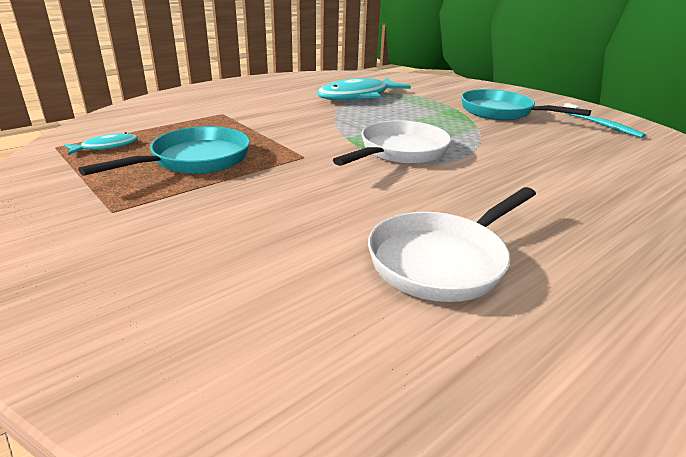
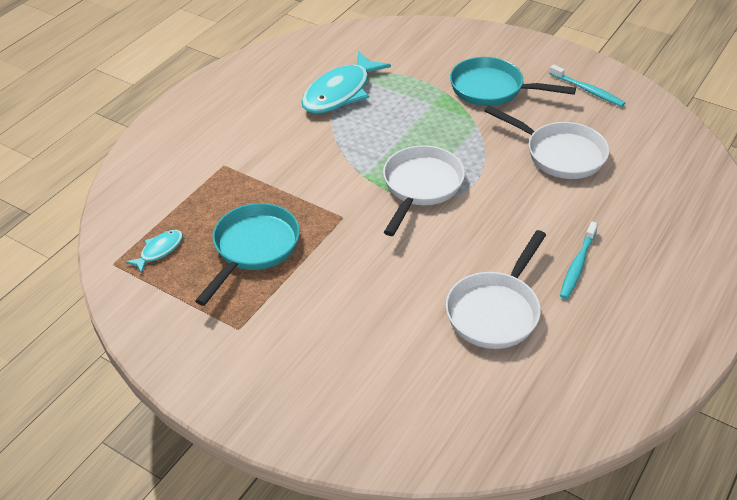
camera: 15 degrees left, 15 degrees up
none -> white pan [484,105,609,179]
none -> turquoise toothbrush [560,221,598,299]

